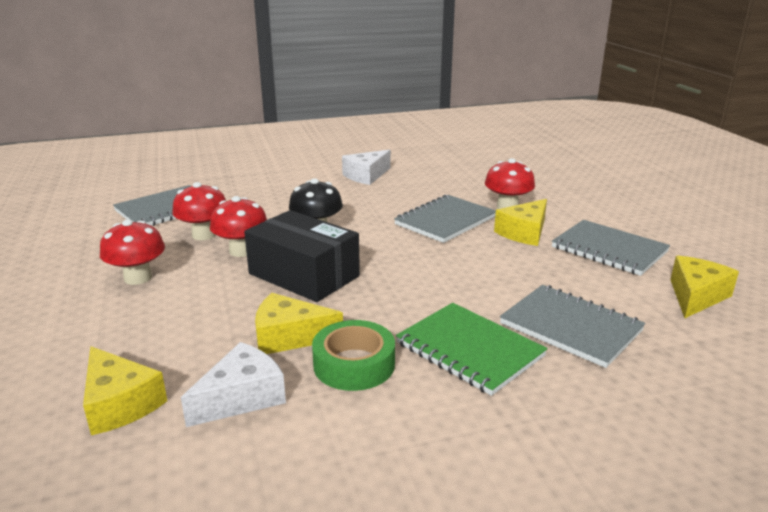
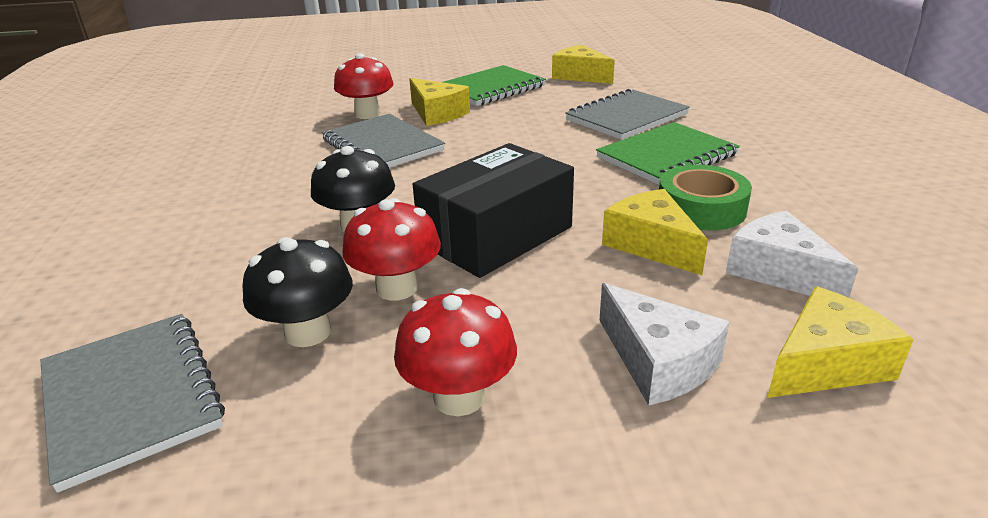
camera: 80 degrees left, 5 degrees up
red mushroom [172,182,226,240] -> black mushroom [243,237,353,347]
yellow cheese [255,293,343,354] -> yellow cheese turned 135 degrees clockwise [602,189,708,275]
white cheese [342,150,391,185] -> white cheese moved to [599,283,729,406]
grey notebook [552,220,670,276] -> green notebook [443,65,546,106]

